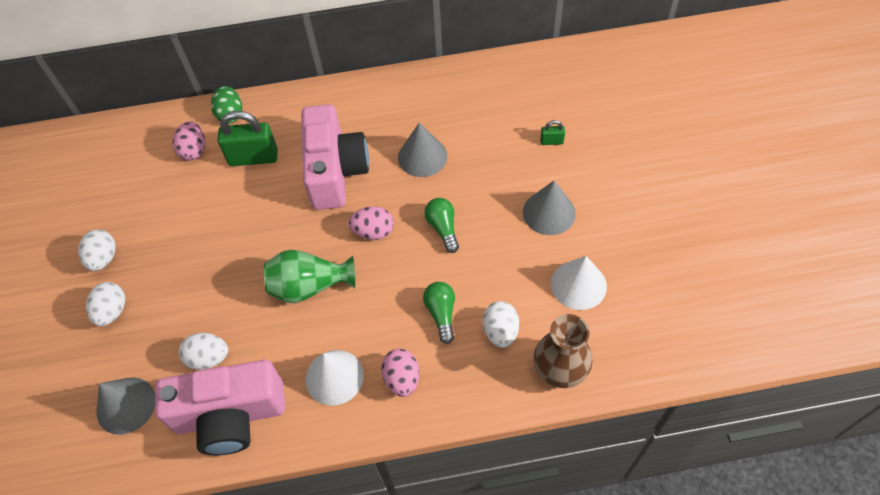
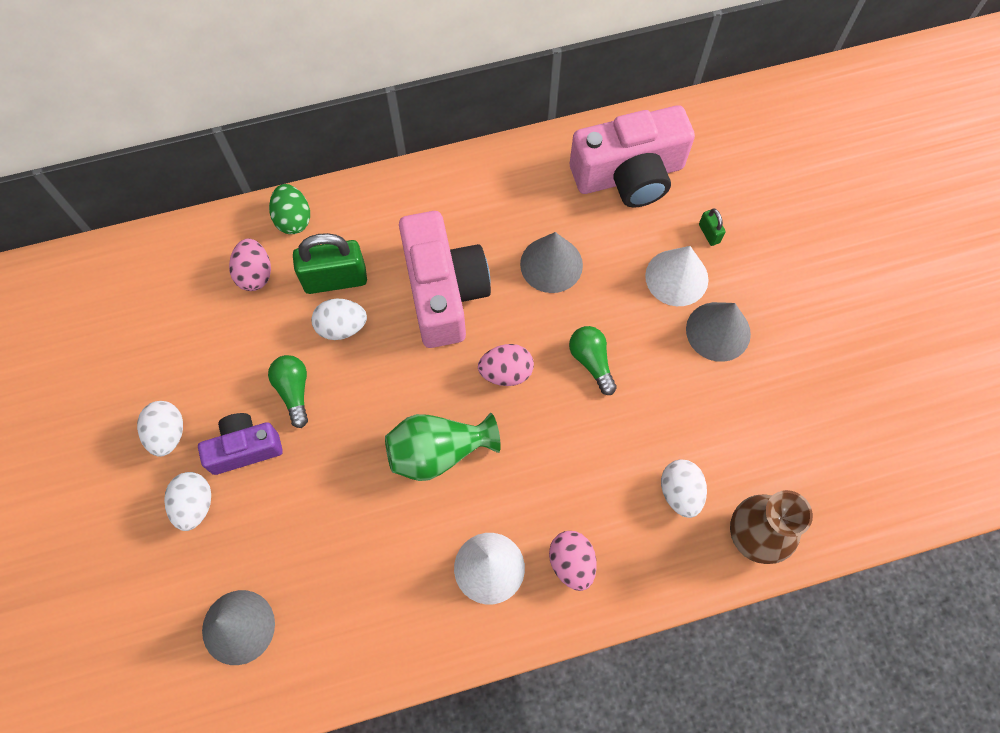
camera: 10 degrees left, 10 degrees up
pink camera [155,360,285,455] -> pink camera moved to [570,105,695,207]
white egg [179,333,228,370] -> white egg moved to [311,299,367,340]
green light bulb [423,282,455,344] -> green light bulb moved to [268,355,308,428]
green padlock [540,120,565,145] -> green padlock turned 75 degrees clockwise [699,208,726,246]
white cone [551,256,607,310] -> white cone moved to [645,246,709,306]
none -> purple camera [198,413,283,475]

